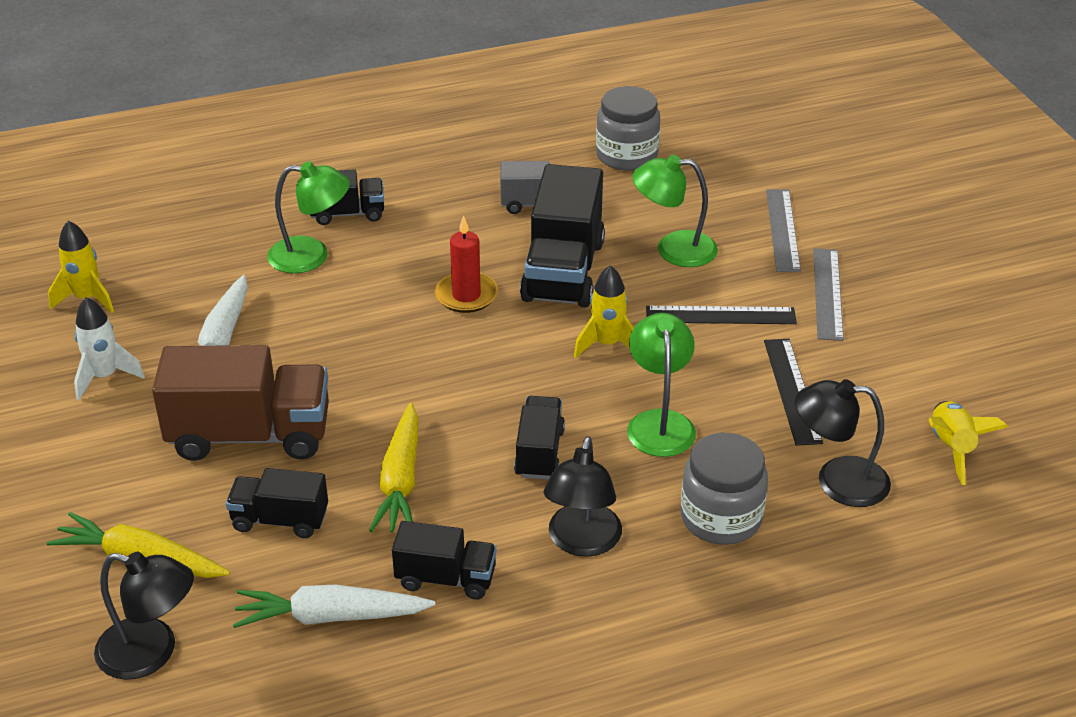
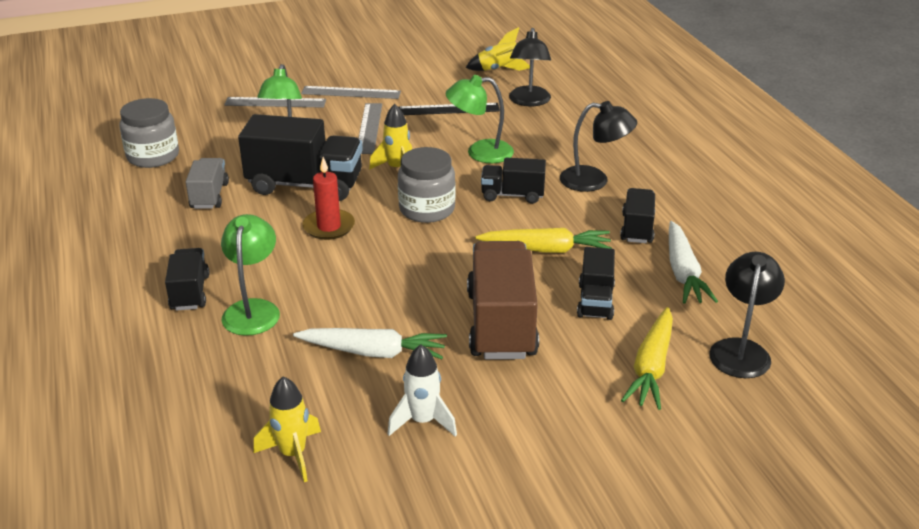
camera: 90 degrees left, 5 degrees down
black ruler [646,306,797,324] -> grey ruler [358,103,382,154]
grey jar [681,433,768,545] -> grey jar moved to [398,147,455,223]

